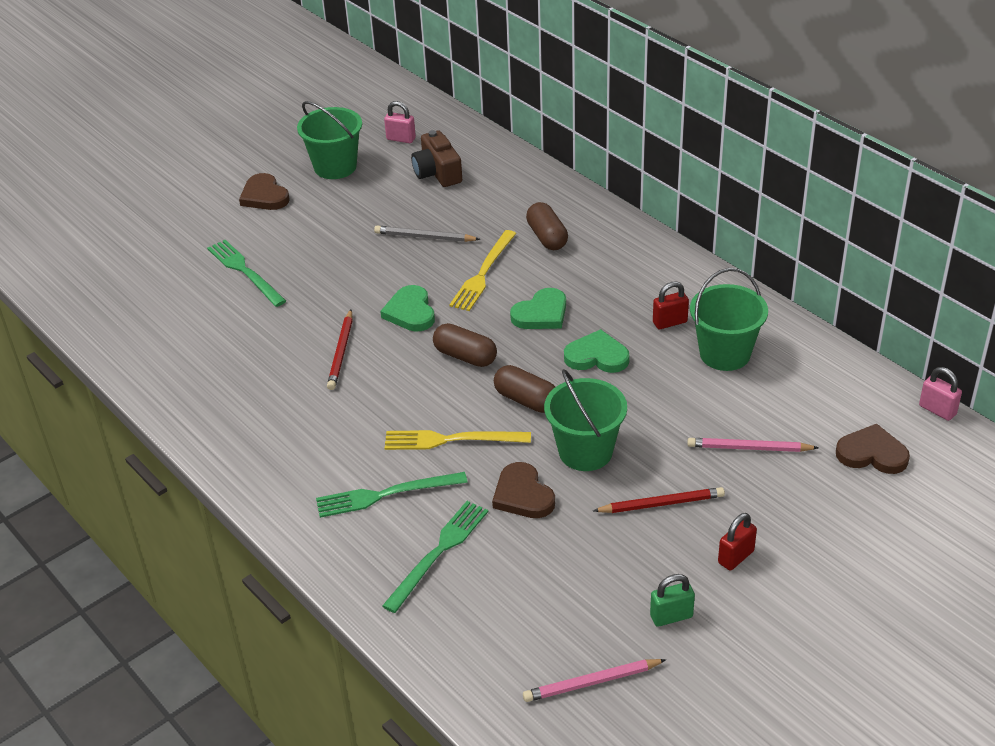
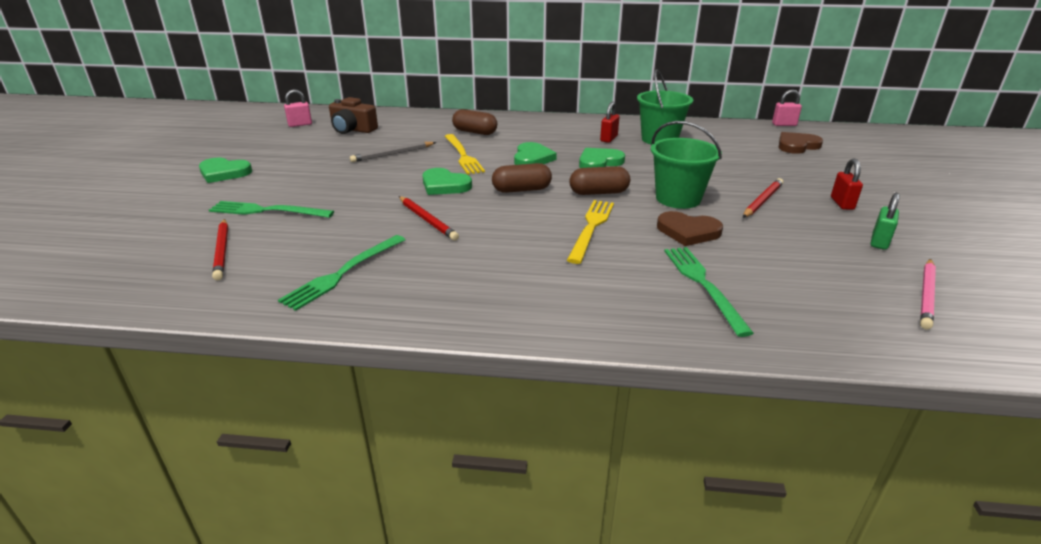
camera: 45 degrees left, 10 degrees down
brown heart [239,173,290,210] -> green heart [199,158,252,183]
green bucket [297,101,362,179] -> none
green fork [316,472,468,518] -> green fork moved to [278,235,405,311]
yellow fork [385,430,531,450] -> yellow fork turned 150 degrees clockwise [567,200,614,264]
pink pencil [688,438,819,452] -> none
none -> red pencil [212,219,228,280]

